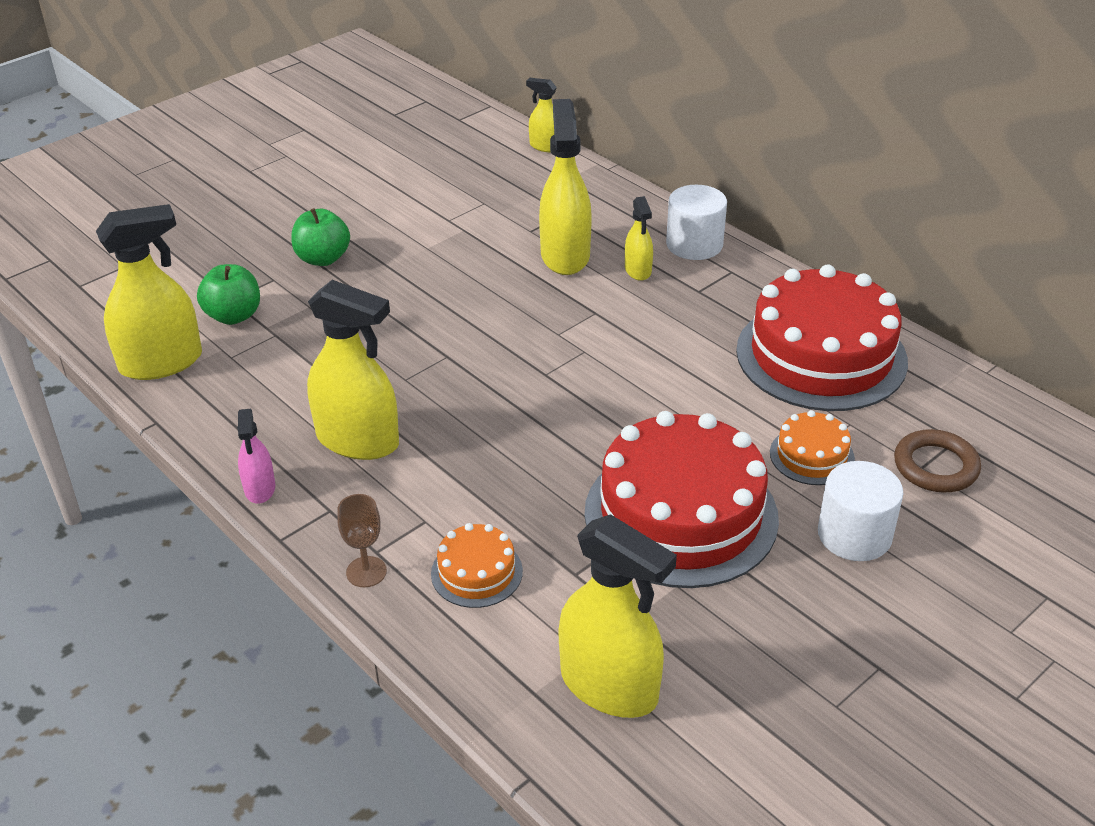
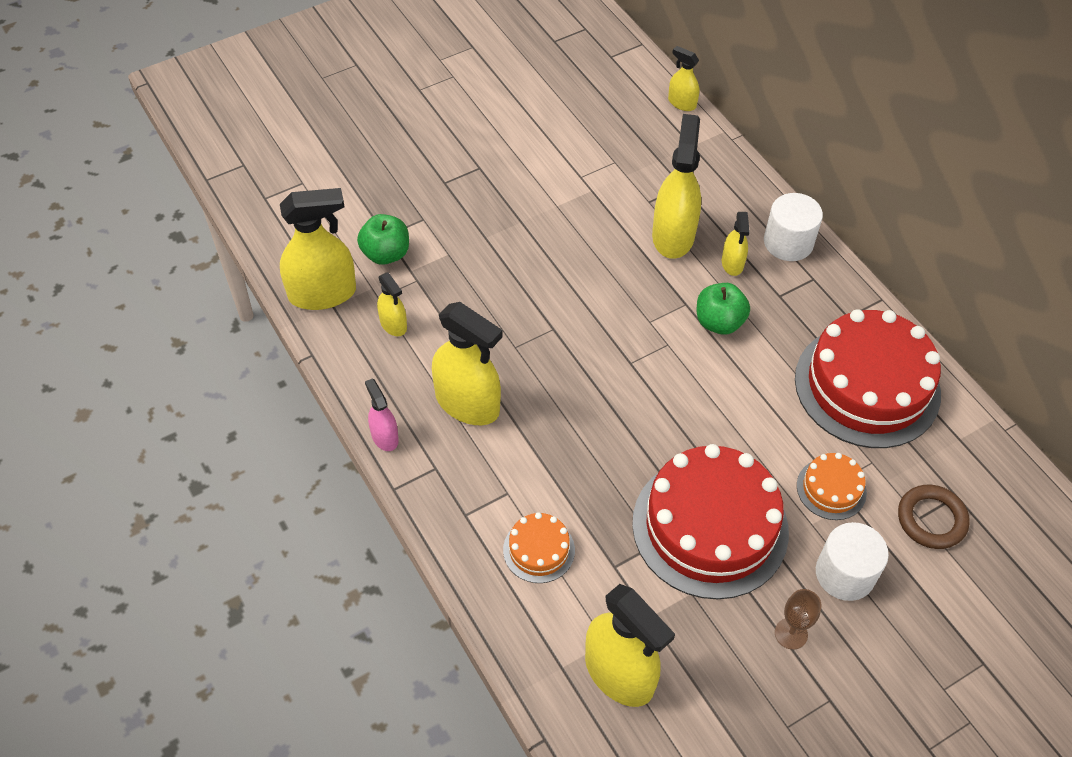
camera: 10 degrees right, 15 degrees up
pink spray bottle [237,409,275,503] -> pink spray bottle turned 150 degrees clockwise [365,378,399,451]
green apple [291,208,350,266] -> green apple moved to [697,283,750,335]
brown goblet [337,494,387,587] -> brown goblet moved to [775,589,822,650]
none -> yellow spray bottle [377,273,407,336]

